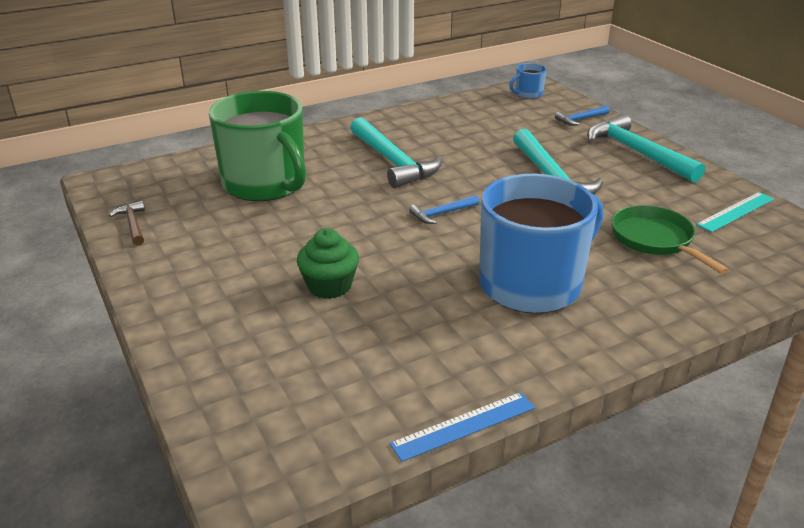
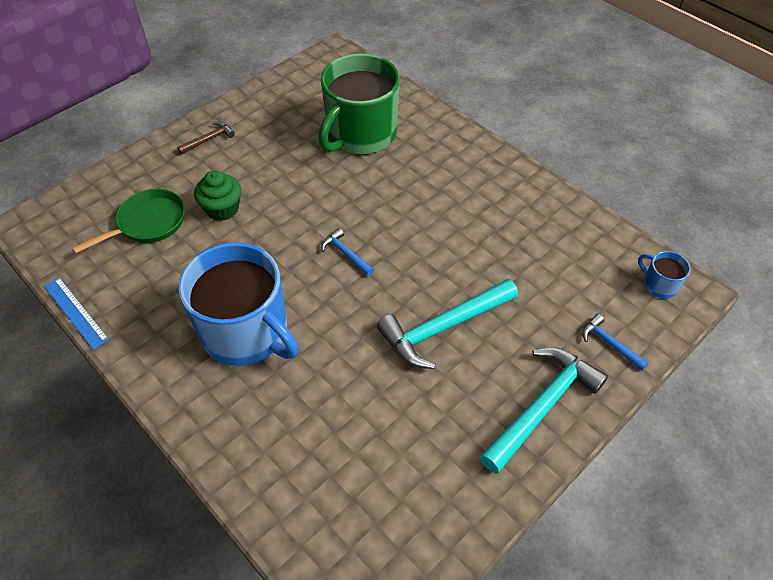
camera: 75 degrees right, 20 degrees up
brown hammer [109,201,145,246] -> brown hammer moved to [177,122,235,154]
turquoise hammer [350,117,442,188] -> none
green pan [611,205,729,274] -> green pan moved to [72,189,185,254]
turquoise ruler [696,192,774,232] -> none

